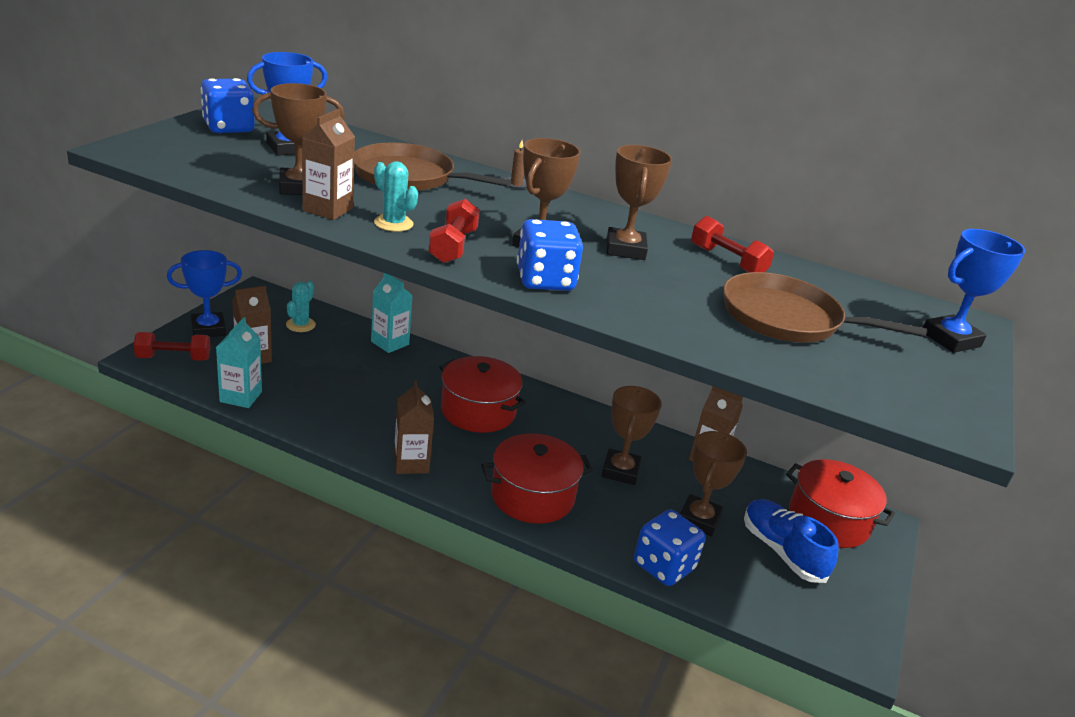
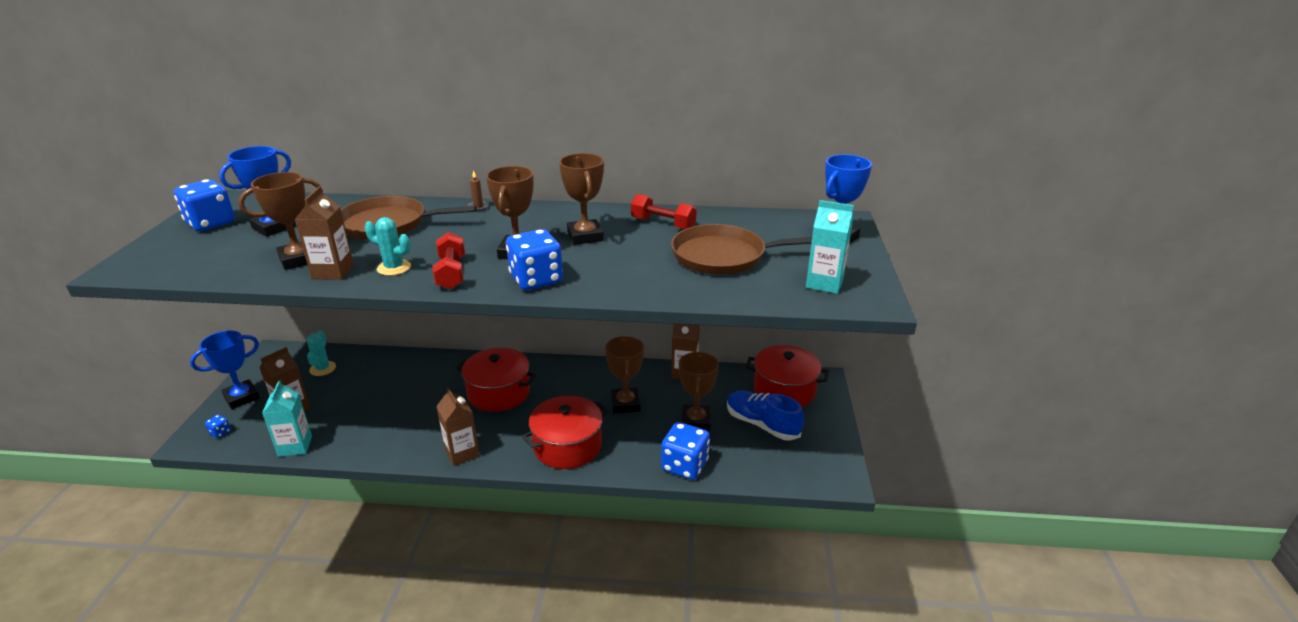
camera: 15 degrees left, 0 degrees up
red dumbbell [134,332,211,361] -> blue dice [205,415,231,438]
turquoise carton [371,273,413,353] -> turquoise carton moved to [806,200,854,294]

